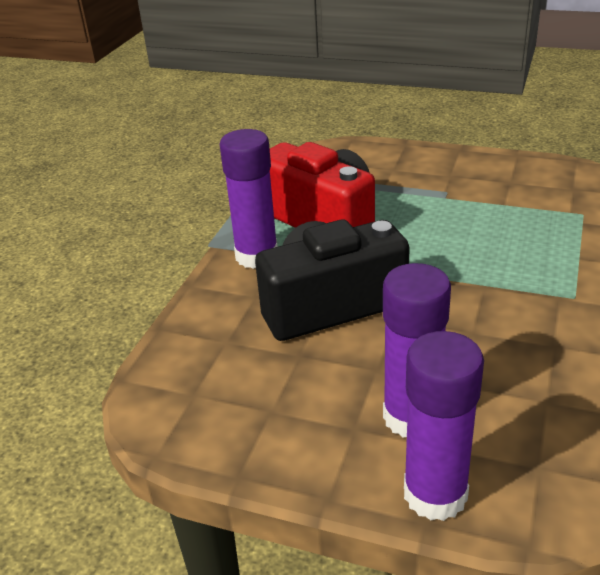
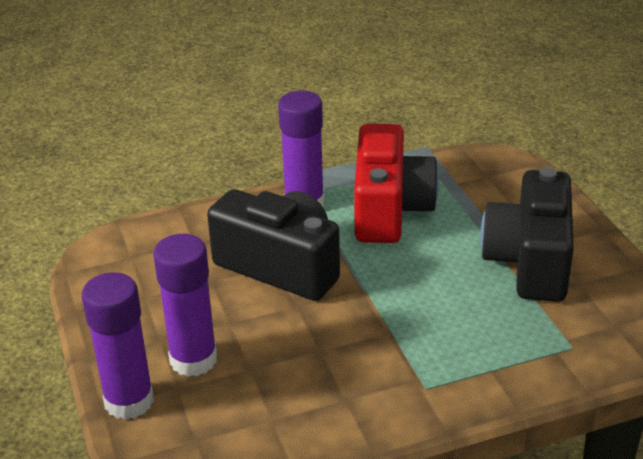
camera: 50 degrees right, 0 degrees up
none -> black camera [480,167,574,302]

